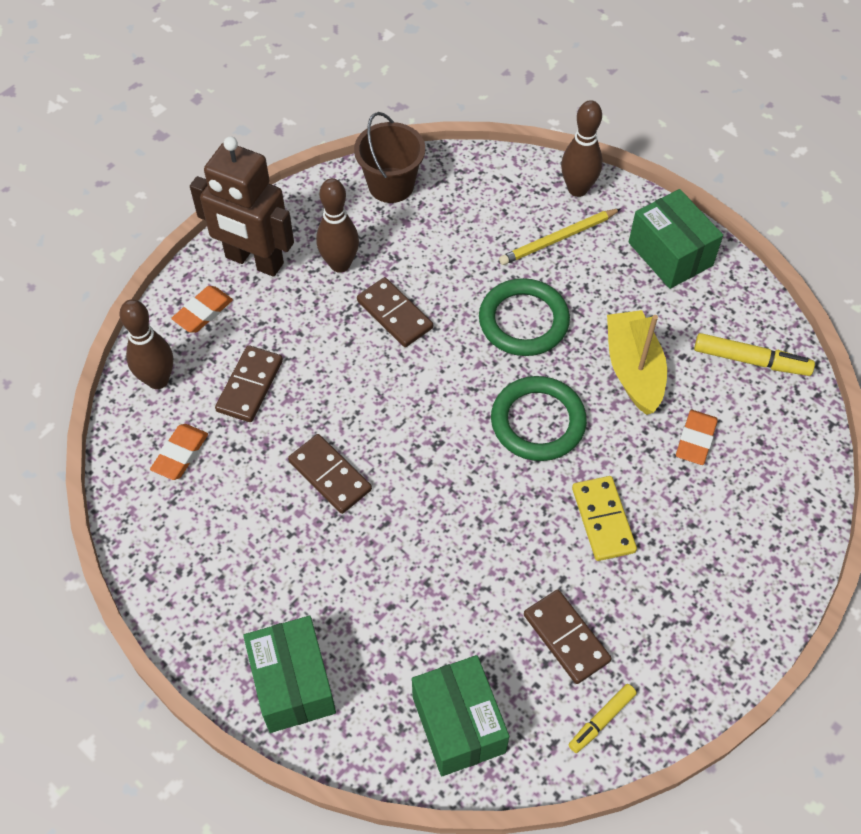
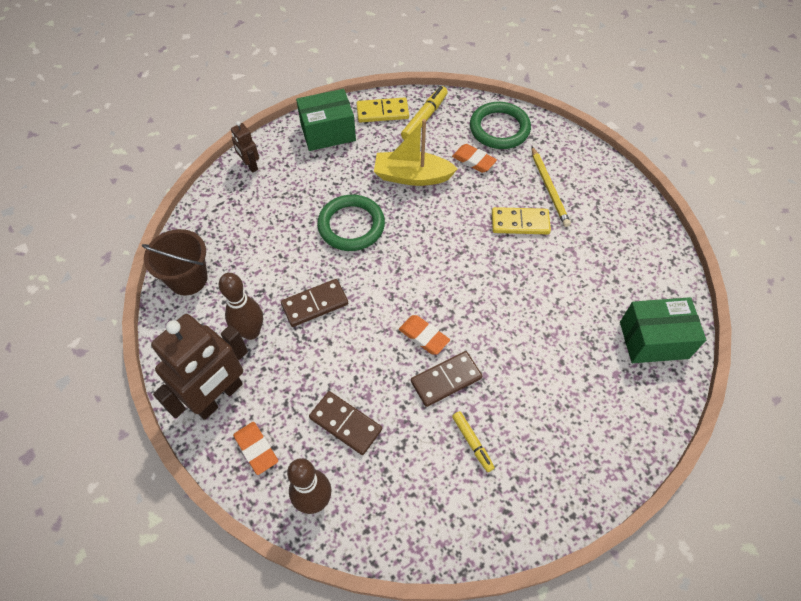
camera: 75 degrees left, 0 degrees up
orange eraser [150,424,208,480] -> orange eraser moved to [399,315,450,355]
green box [243,616,336,733] -> none
green ring [491,376,587,461] -> green ring moved to [470,102,531,149]
yellow pencil [499,208,621,265] -> yellow pencil moved to [531,146,571,227]
brown domino [524,589,612,684] -> none
brown bowling pin [561,100,603,197] -> brown robot [231,121,259,173]
yellow marker [569,684,637,753] -> yellow marker moved to [452,411,495,472]
none -> yellow domino [357,97,409,123]

